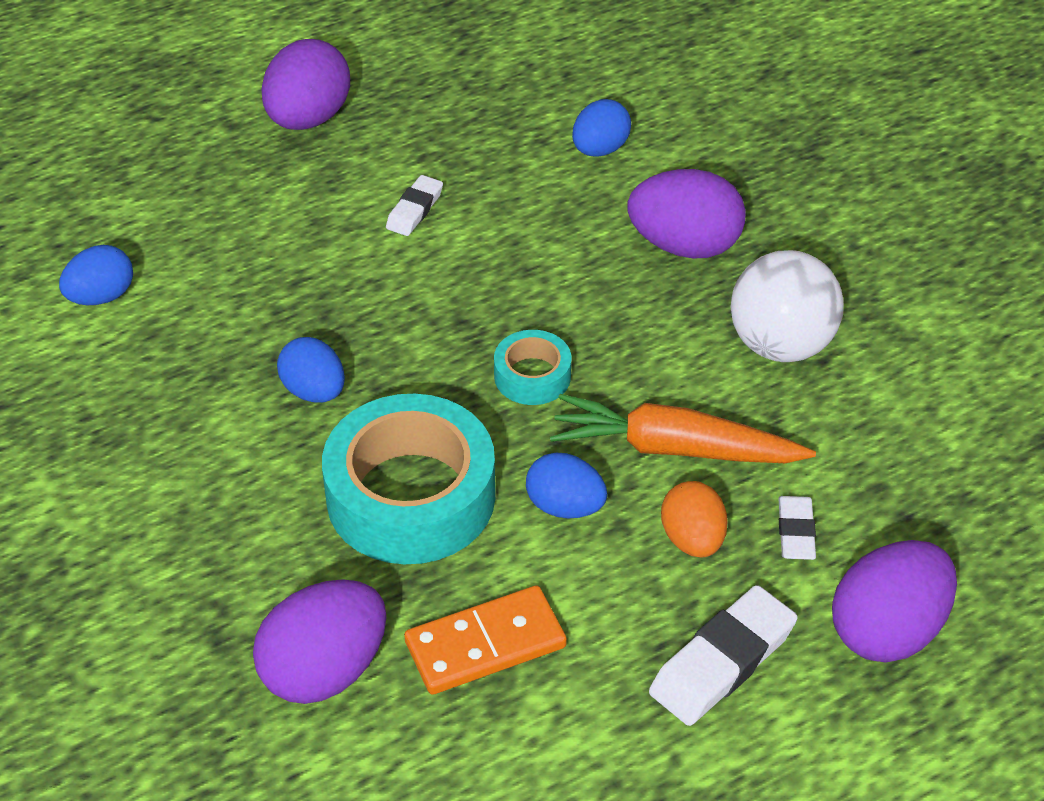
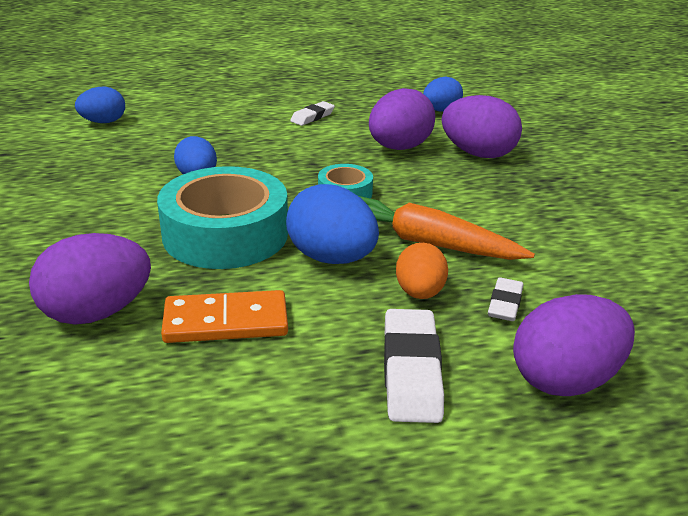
camera: 15 degrees right, 15 degrees down
purple egg [262,39,350,130] -> purple egg moved to [369,88,435,150]
blue egg [526,453,607,518] -> blue egg [286,184,379,264], size x1.57
white eraser [649,585,798,726] -> white eraser turned 60 degrees counterclockwise [384,309,444,423]
white ball [731,250,844,362] -> none

